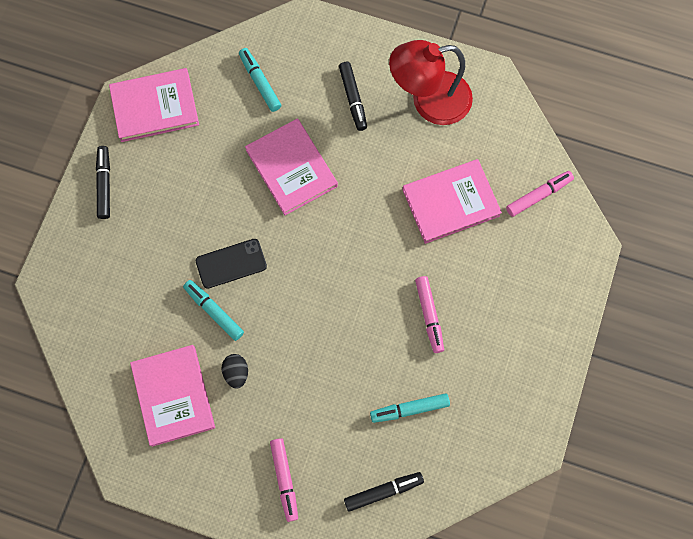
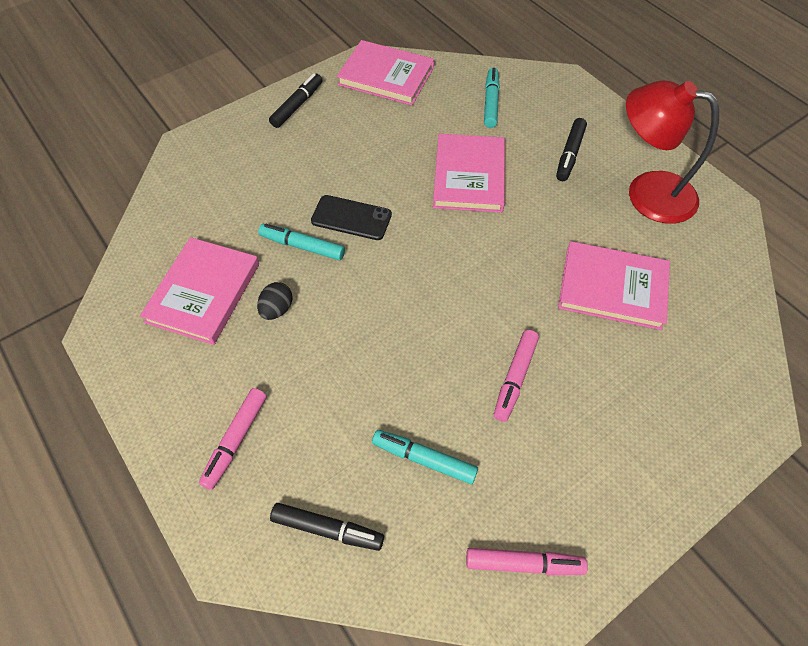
camera: 35 degrees right, 15 degrees down
turquoise marker [183,280,244,341] -> turquoise marker turned 60 degrees counterclockwise [259,224,345,260]
pink marker [506,171,574,217] -> pink marker moved to [466,548,588,575]

